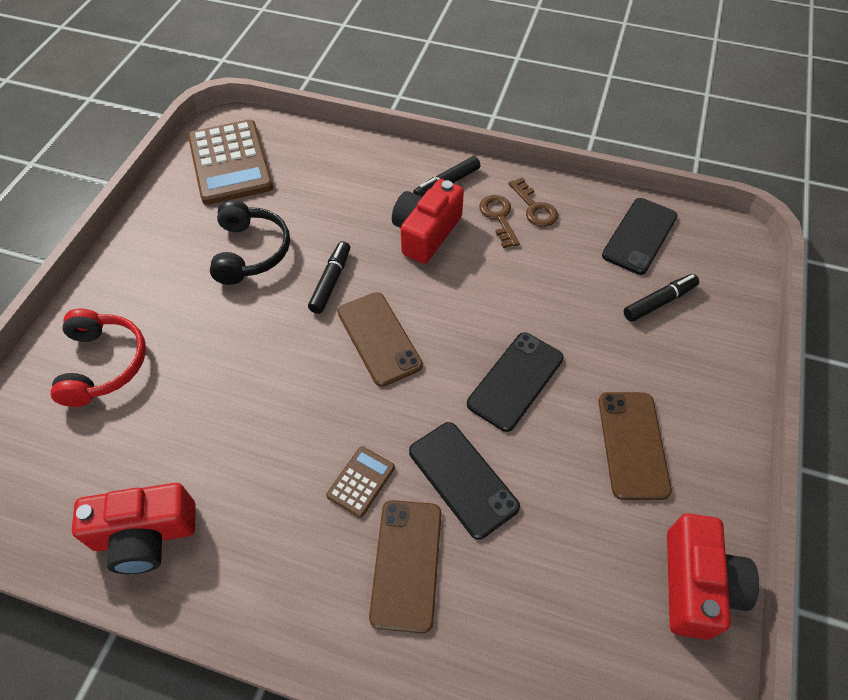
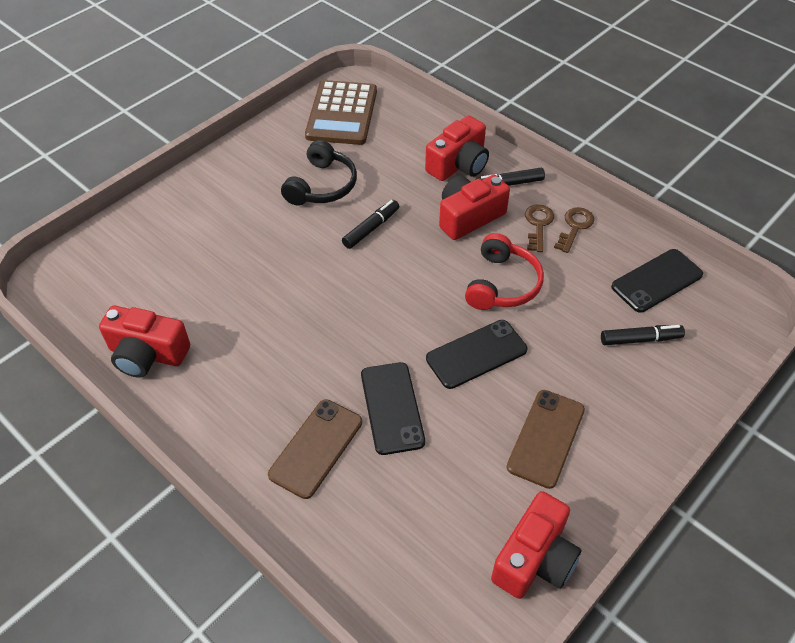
camera: 25 degrees right, 5 degrees down
red headphones [50,309,146,407] -> red headphones moved to [465,233,544,310]
brown calculator [326,446,395,518] -> none
brown phone [338,292,423,387] -> none
brown key [508,178,558,227] -> brown key turned 150 degrees counterclockwise [554,207,594,253]
none -> red camera [425,116,489,181]

